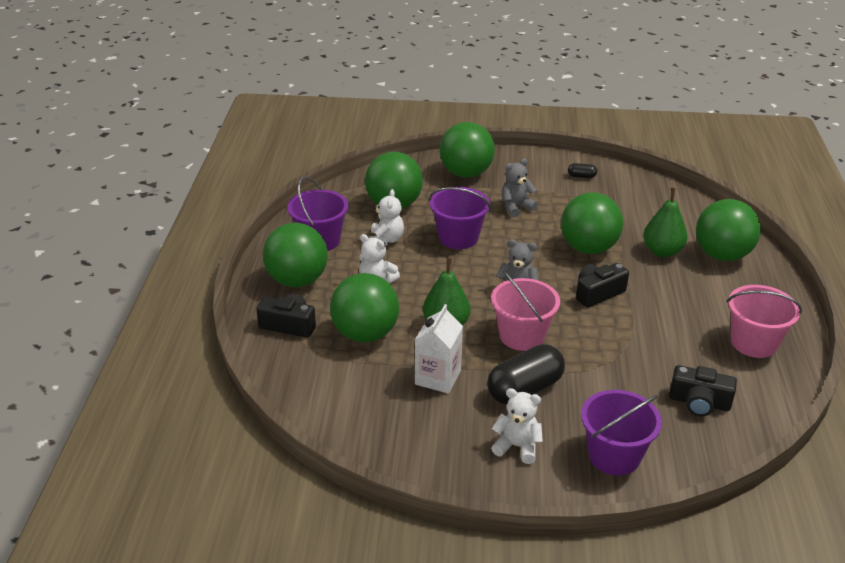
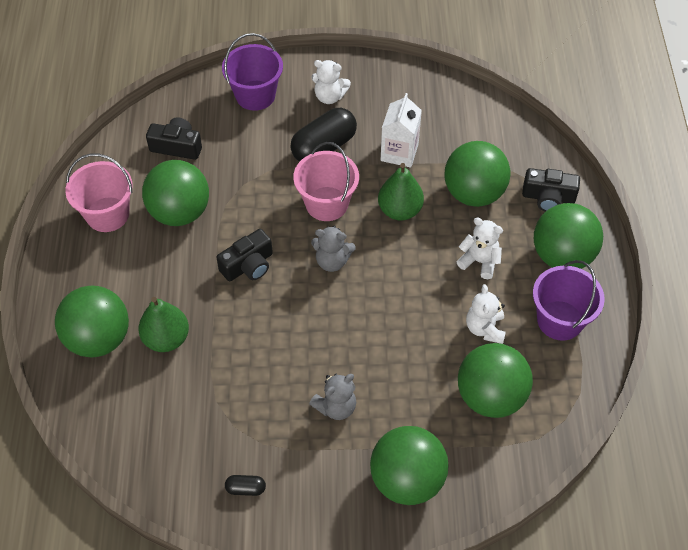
camera: 175 degrees right, 20 degrees up
purple bucket [429,187,491,249] -> none
green ball [561,192,623,254] -> green ball moved to [142,160,209,226]

